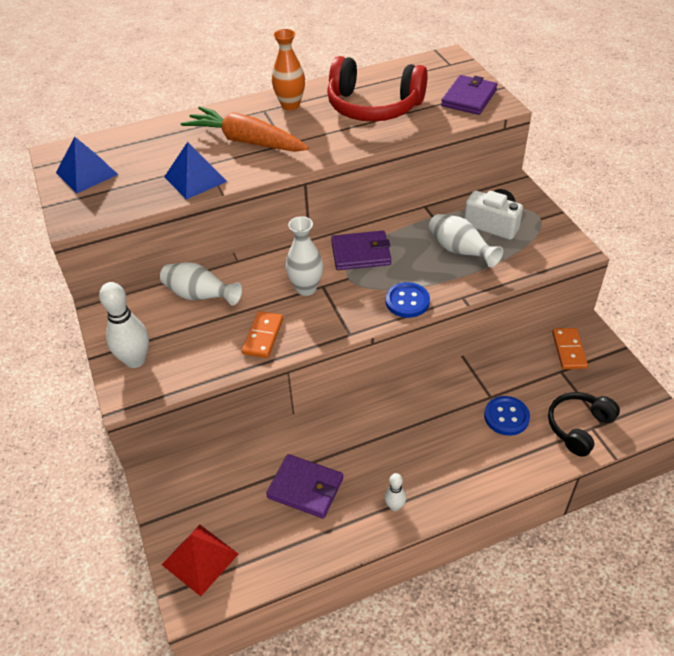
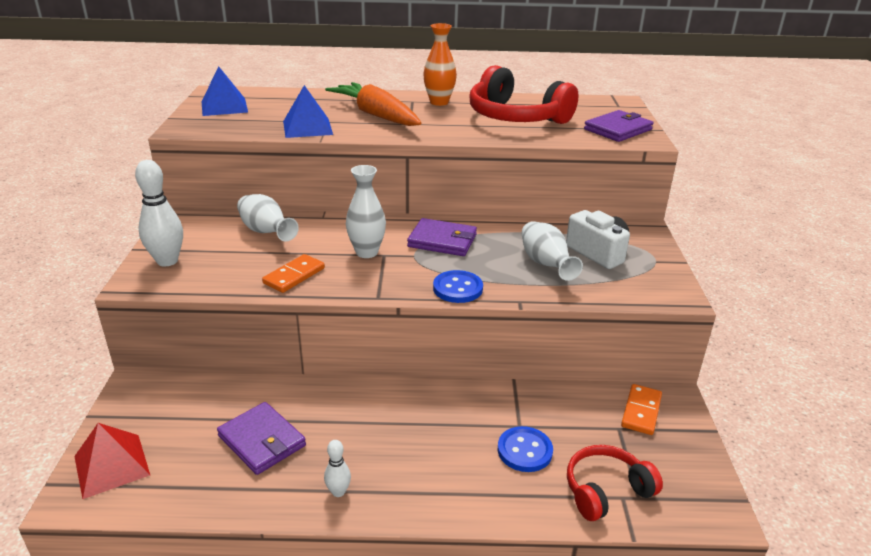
camera: 20 degrees right, 15 degrees down
black headphones [548,392,620,457] -> red headphones [567,445,663,521]

